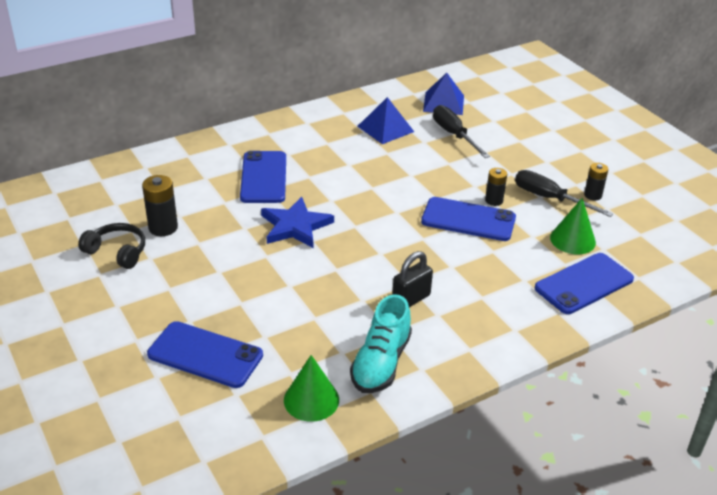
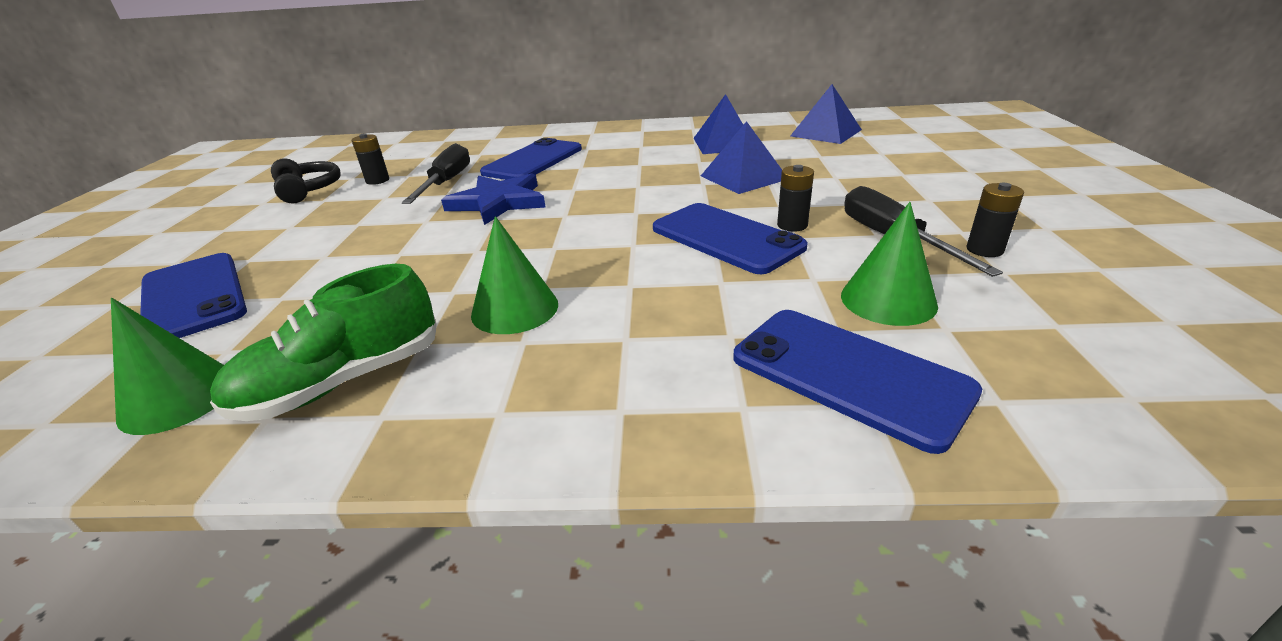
camera: 35 degrees right, 5 degrees down
black battery [142,175,178,236] -> black battery [352,133,389,185], size x0.66
turquoise shoe [350,294,412,393] -> green shoe [210,264,437,421]
black padlock [392,251,433,307] -> green cone [471,216,558,334]
black screwdriver [433,105,490,158] -> black screwdriver moved to [402,143,470,204]
blue phone [535,253,634,314] -> blue phone turned 45 degrees clockwise [733,310,982,454]
none -> blue pyramid [701,121,782,194]

